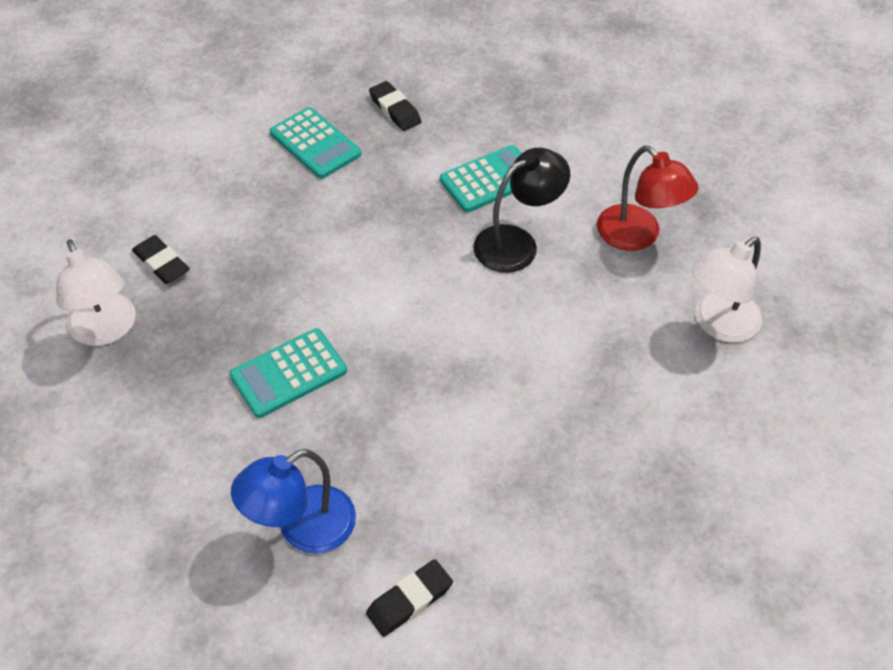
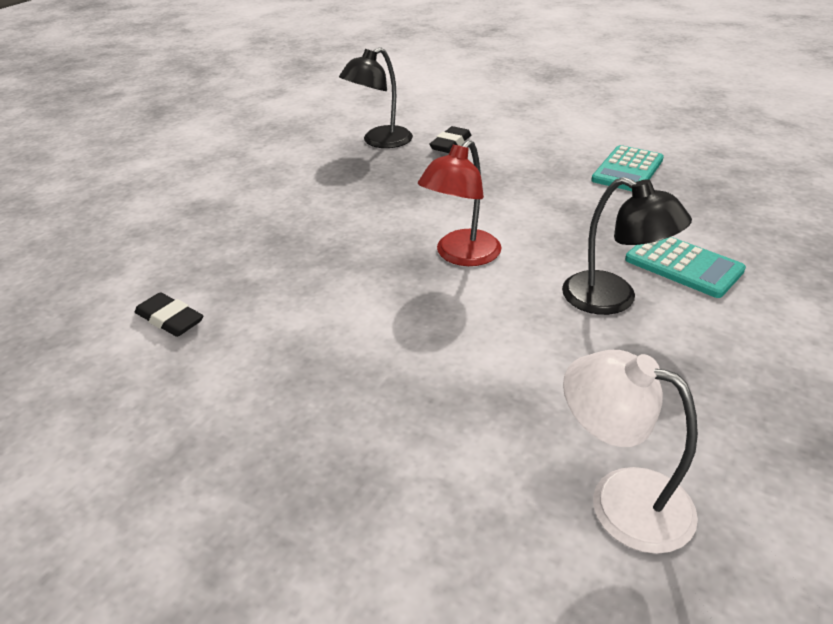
camera: 75 degrees right, 15 degrees down
white lamp [56,240,136,346] -> black lamp [339,47,413,148]
turquoise calculator [230,328,347,418] -> none
blue lamp [231,449,356,553] -> none
black eraser [369,81,421,131] -> none
red lamp [597,146,699,251] -> red lamp moved to [418,140,502,266]

